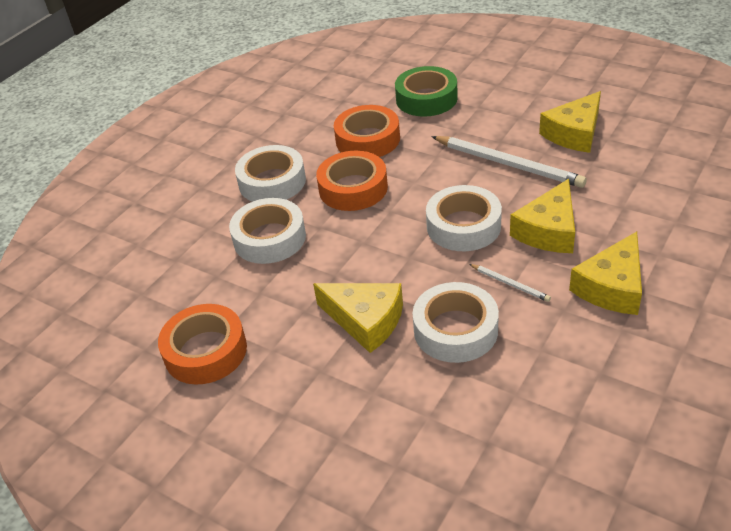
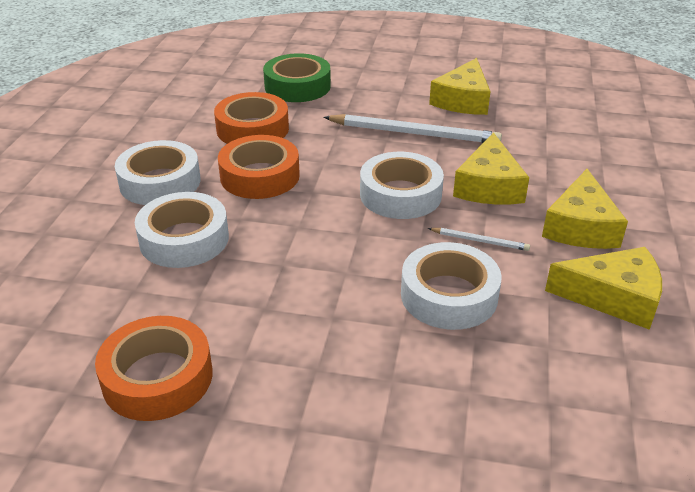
camera: 25 degrees left, 5 degrees down
yellow cheese [313,283,403,353] -> yellow cheese moved to [545,247,662,330]

